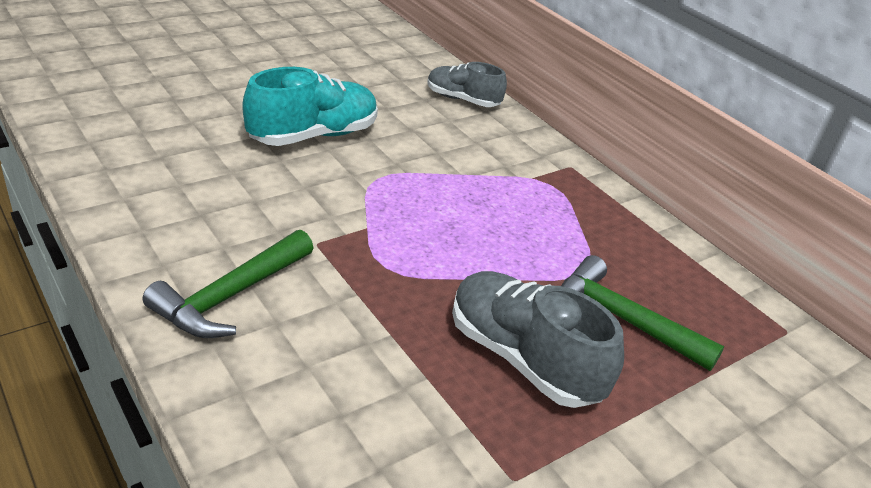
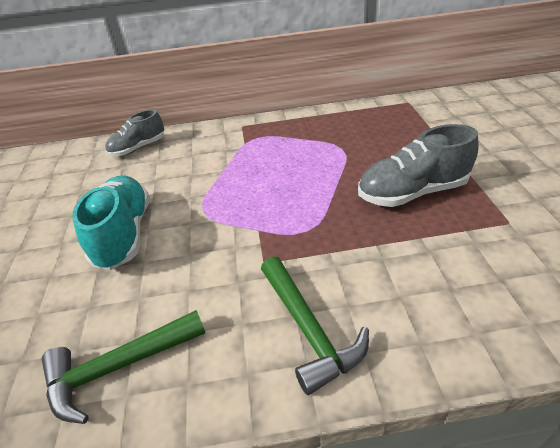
camera: 55 degrees left, 5 degrees up
green hammer [561,255,725,371] -> green hammer moved to [42,310,205,424]

